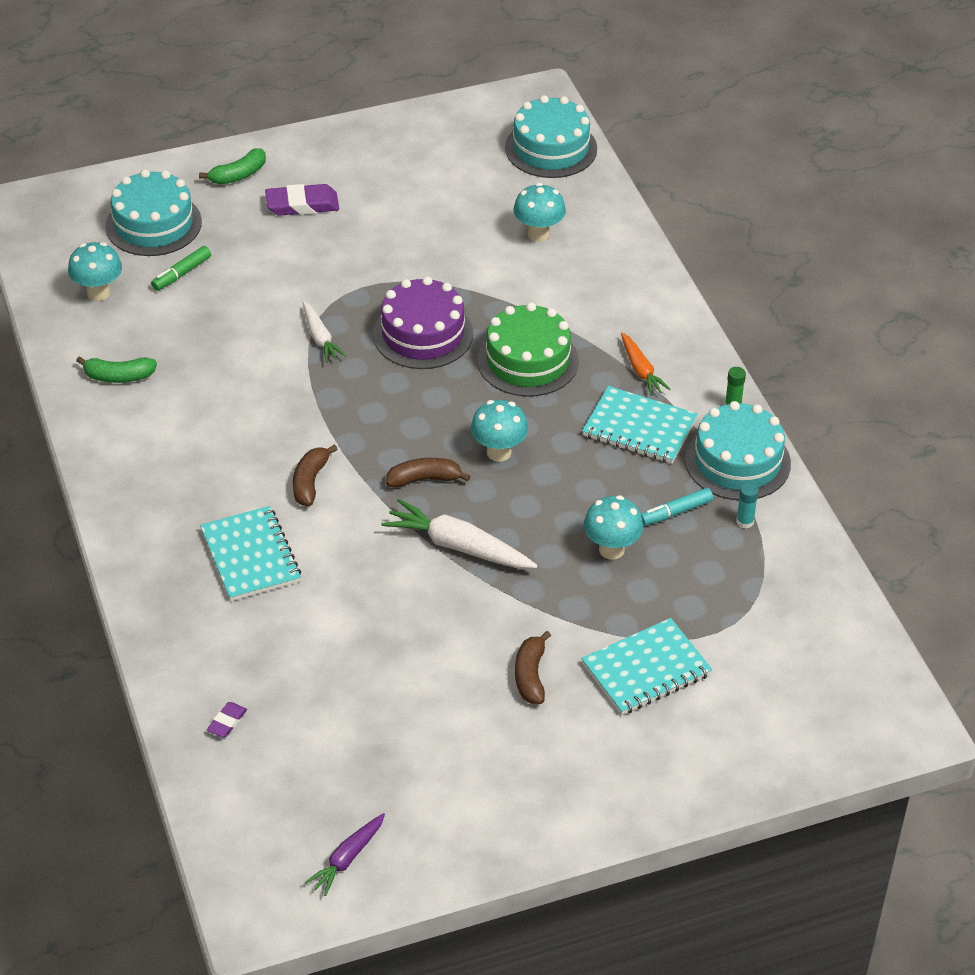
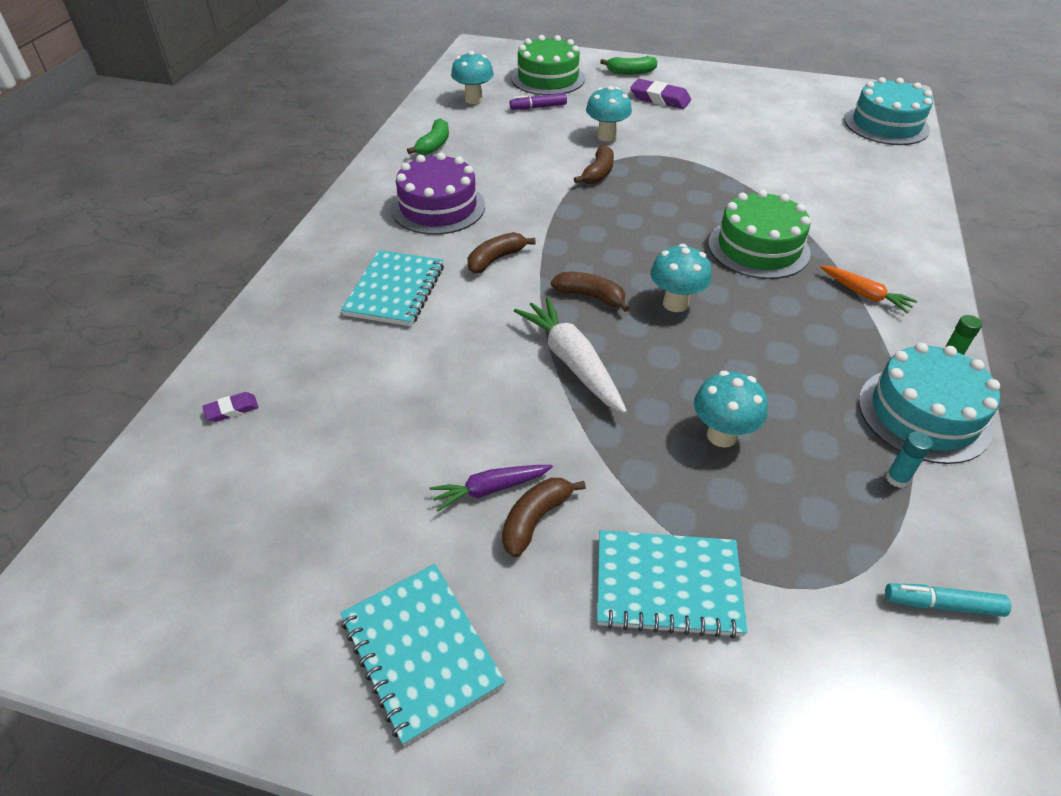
camera: 35 degrees right, 0 degrees up
green banana [76,356,157,383] -> green banana turned 105 degrees counterclockwise [407,118,449,155]
turquoise cake [105,170,202,256] -> green cake [511,35,585,95]
green marker [151,246,211,291] -> purple marker [510,93,567,110]
white carrot [303,301,346,363] -> brown banana [574,145,614,184]
purple carrot [305,813,385,896] -> purple carrot moved to [429,465,553,512]
purple cake [373,277,473,369] -> purple cake moved to [391,152,485,235]
turquoise mushroom [513,183,566,242] -> turquoise mushroom moved to [586,86,632,142]
turquoise notebook [582,386,698,464] -> turquoise notebook moved to [340,564,506,746]
orange carrot [621,333,671,396] -> orange carrot turned 60 degrees counterclockwise [820,266,918,314]
turquoise marker [641,488,713,526] -> turquoise marker moved to [885,583,1011,617]

